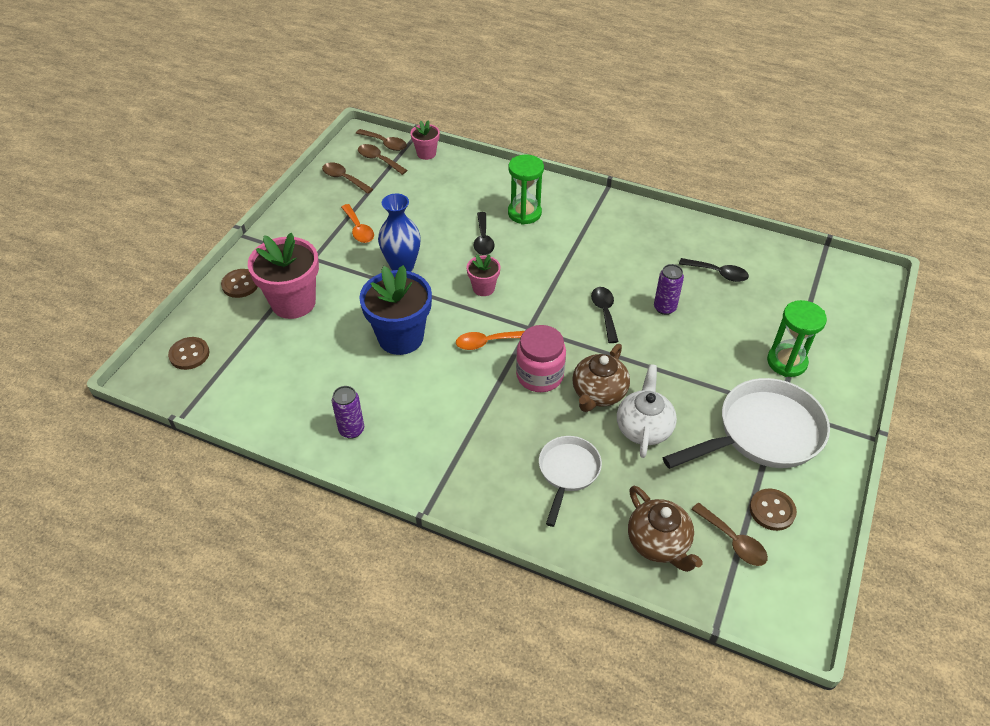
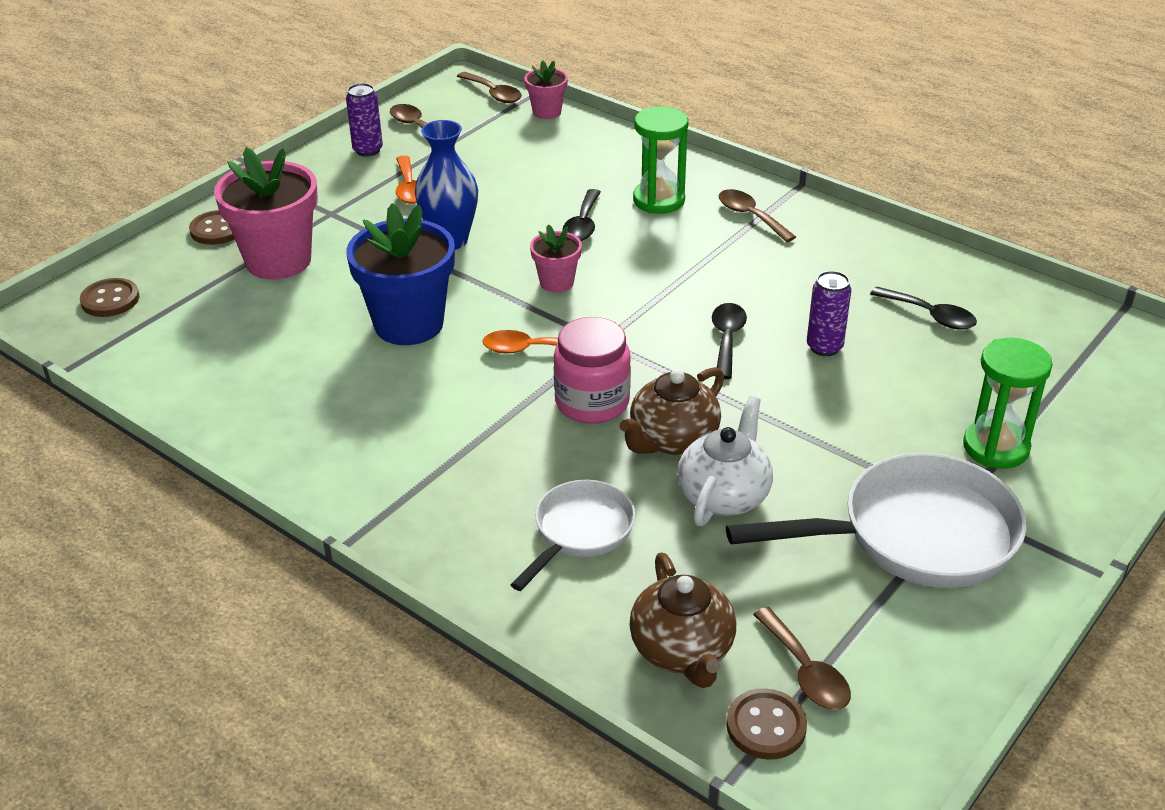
camera: 15 degrees right, 10 degrees down
purple can [332,386,364,439] -> purple can moved to [346,83,383,157]
brown spoon [358,144,408,175] -> brown spoon moved to [719,189,796,242]
brown button [750,488,797,531] -> brown button moved to [726,688,807,760]

